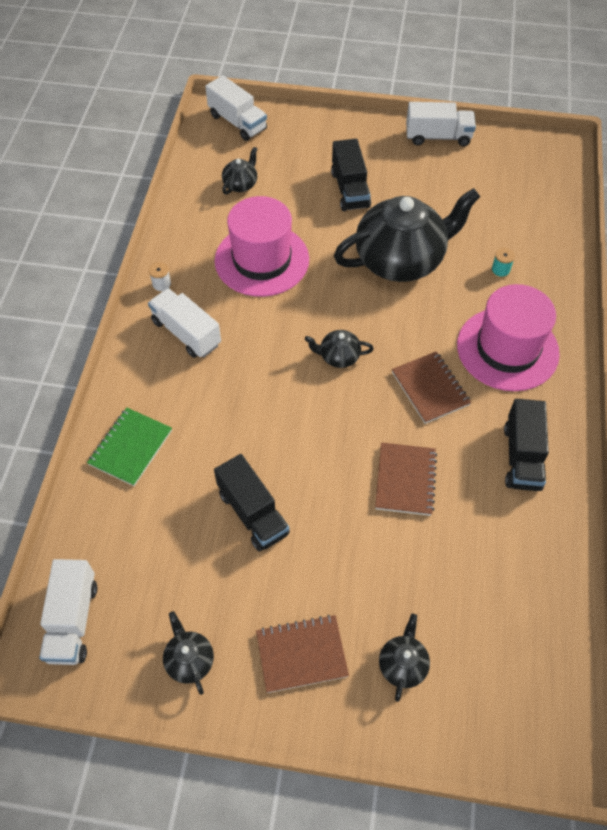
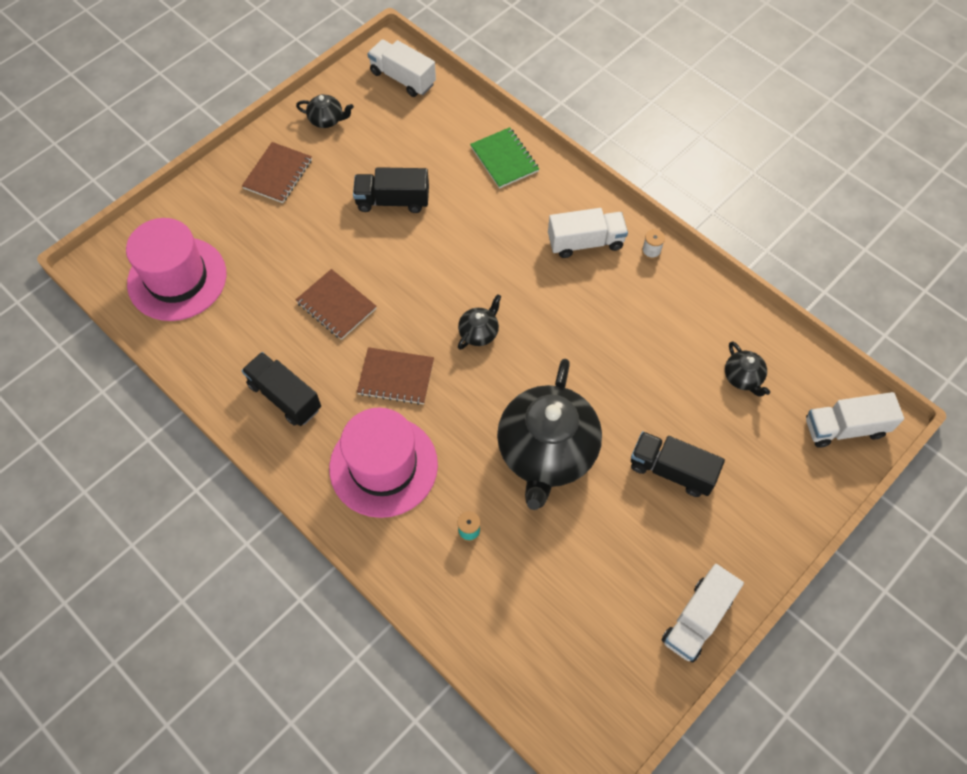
camera: 125 degrees right, 5 degrees up
pink hat [215,196,309,297] -> pink hat moved to [126,218,226,321]
black teapot [379,614,430,702] -> none

